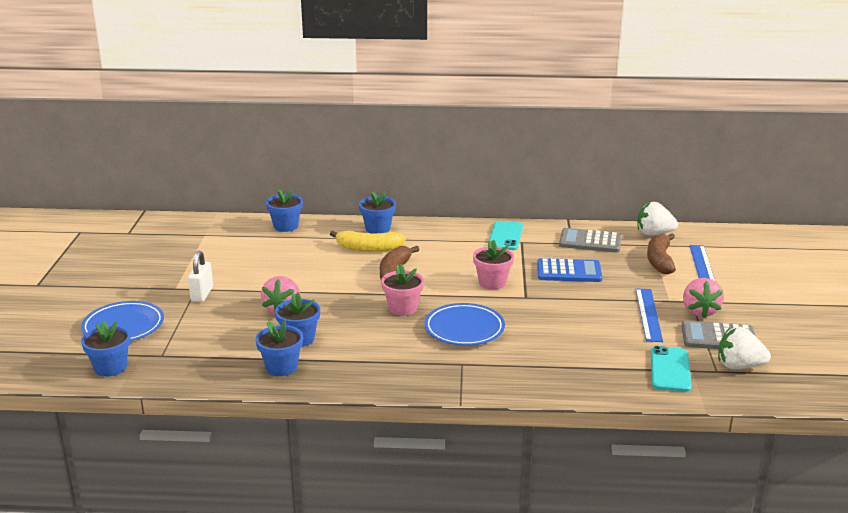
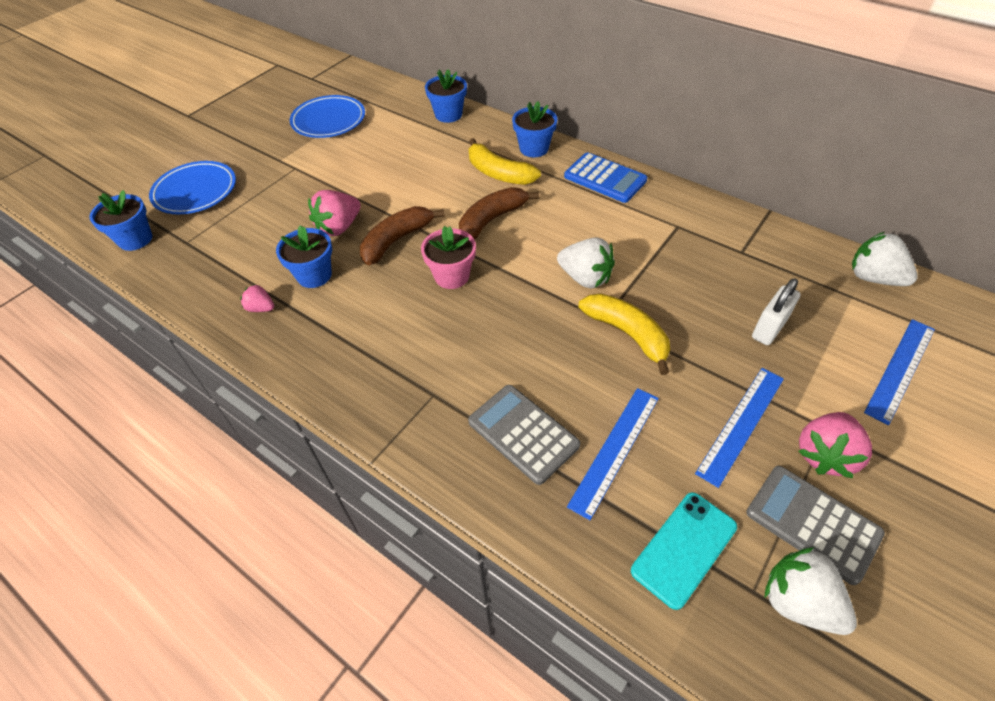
camera: 35 degrees right, 25 degrees up
white padlock [188,250,213,302] -> white padlock moved to [752,278,800,345]
blue flower pot [255,320,303,376] -> pink strawberry [240,284,274,312]
blue plate [424,303,505,346] -> blue plate moved to [290,95,365,138]
pink flower pot [473,240,514,289] -> white strawberry [557,237,615,289]
turquoise phone [489,221,523,250] -> none
blue calculator [537,258,602,282] -> blue calculator moved to [564,152,647,203]
grey calculator [559,228,621,253] -> grey calculator moved to [468,385,580,485]
brown banana [647,233,676,274] -> brown banana moved to [360,206,445,265]
none -> blue ruler [567,388,659,520]
none -> yellow banana [579,293,670,375]

